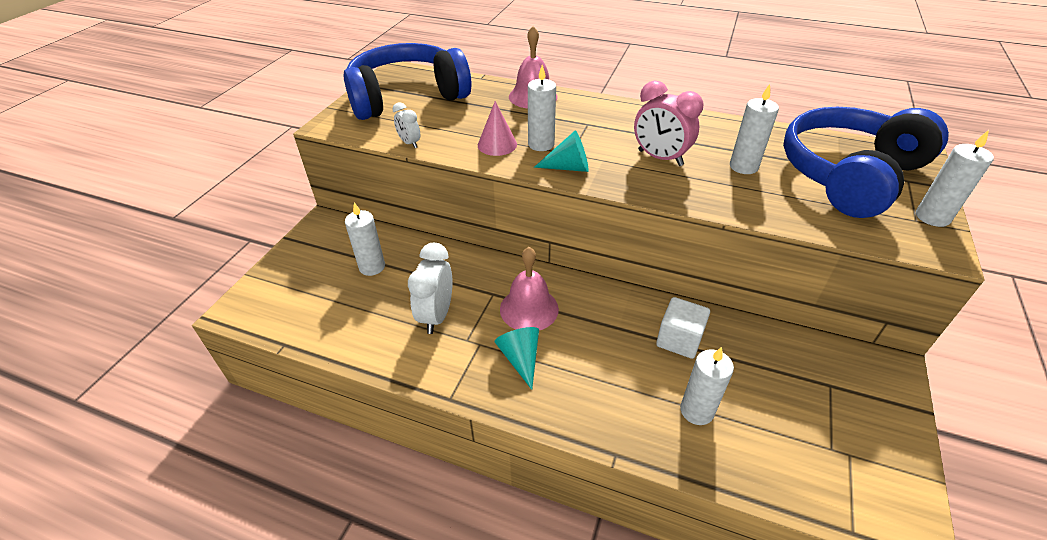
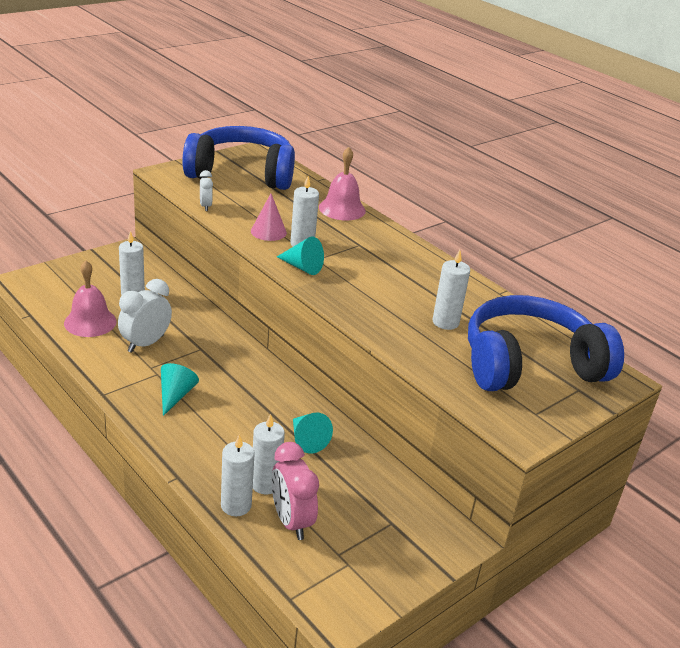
camera: 25 degrees right, 10 degrees down
pink bell [500,247,559,330] -> pink bell moved to [64,260,116,337]
pink clock [634,81,703,166] -> pink clock moved to [271,442,319,540]
white cube [656,297,710,359] -> turquoise cone [293,413,333,454]
white candle [916,130,994,227] -> white candle moved to [221,434,255,516]

